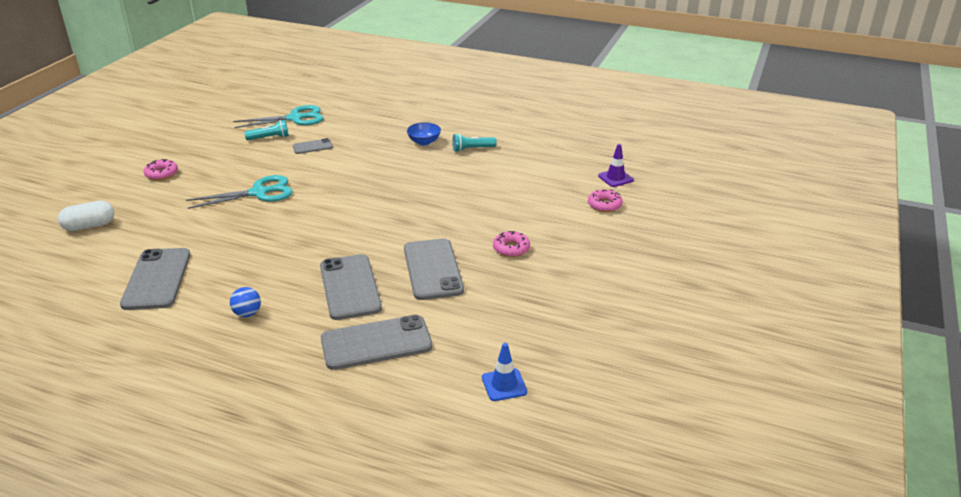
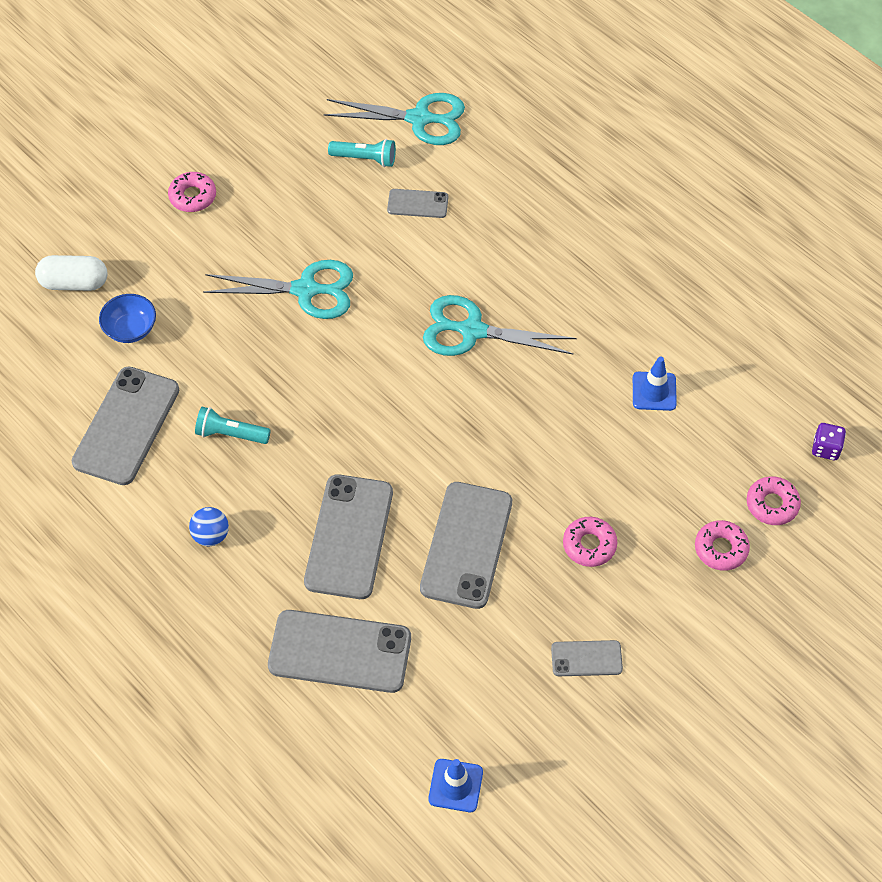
camera: 25 degrees right, 25 degrees up
blue bowl [407,122,441,145] -> blue bowl moved to [99,294,156,343]
turquoise flashlight [452,133,497,152] -> turquoise flashlight moved to [195,407,271,444]
purple traffic cone [598,144,634,187] -> purple dice [812,423,846,460]
none -> turquoise scissors [423,295,577,356]
none -> grey phone [551,640,623,676]
none -> blue traffic cone [633,356,677,411]
none -> pink donut [695,520,750,571]

